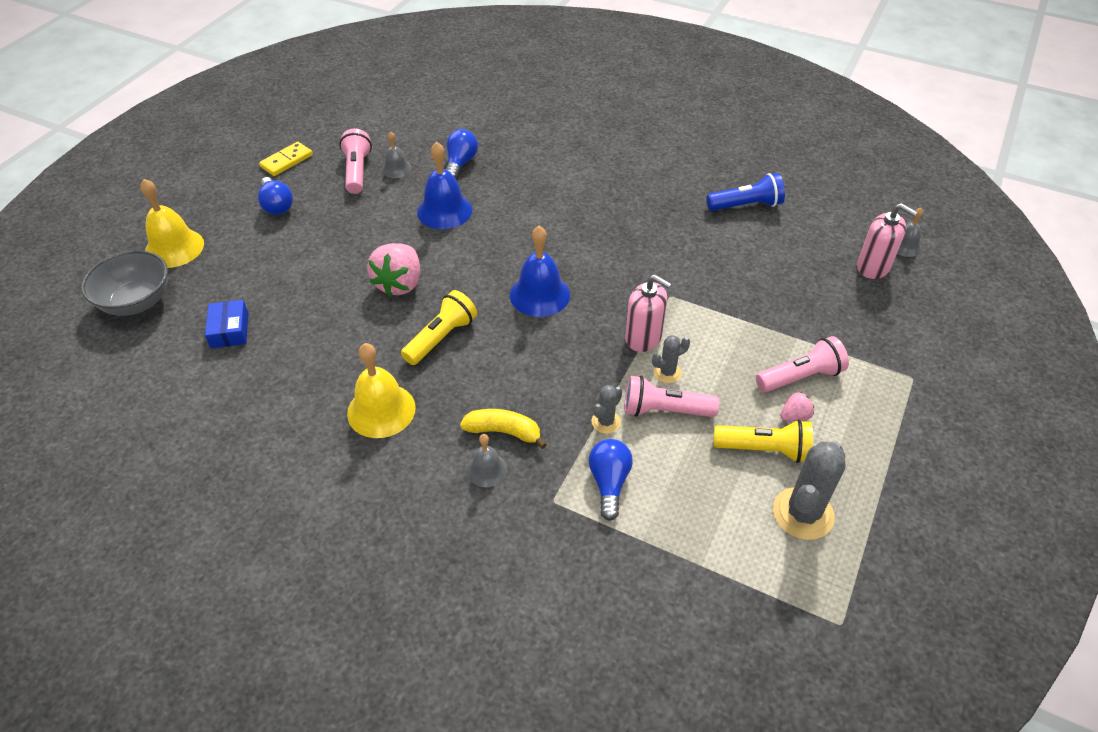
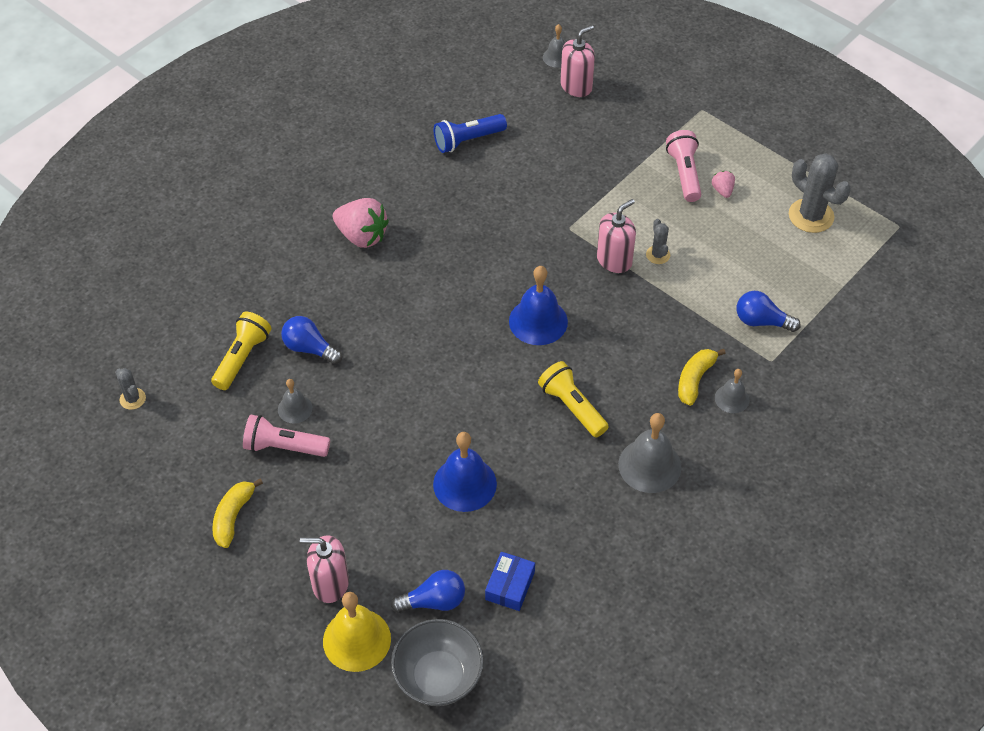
camera: 75 degrees left, 5 degrees up
blue box [205,300,248,349] -> blue box turned 75 degrees counterclockwise [485,552,535,611]
blue light bulb [258,177,293,215] -> blue light bulb moved to [391,570,465,613]
yellow domino [259,142,313,176] -> yellow banana [212,478,263,548]
yellow bell [347,343,416,438] -> grey bell [618,413,682,493]
pink strawberry [367,243,420,296] -> pink strawberry moved to [333,198,389,248]
blue bell [417,142,472,229] -> blue bell moved to [433,432,497,512]
grey cactus [592,385,622,434] -> grey cactus moved to [115,368,146,410]
pink flashlight [624,375,719,417] -> none
blue flashlight [707,173,785,211] -> blue flashlight turned 120 degrees counterclockwise [434,114,507,153]
yellow flashlight [714,419,813,463] -> yellow flashlight moved to [211,312,271,390]
none -> pink soap dispenser [300,535,349,603]

